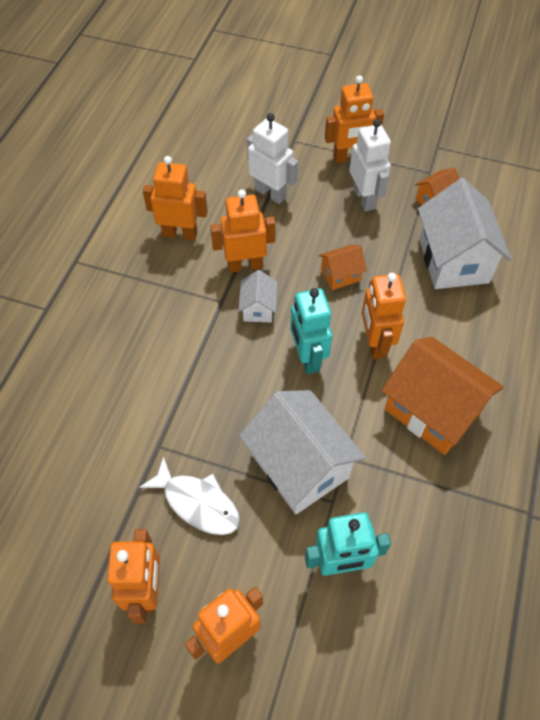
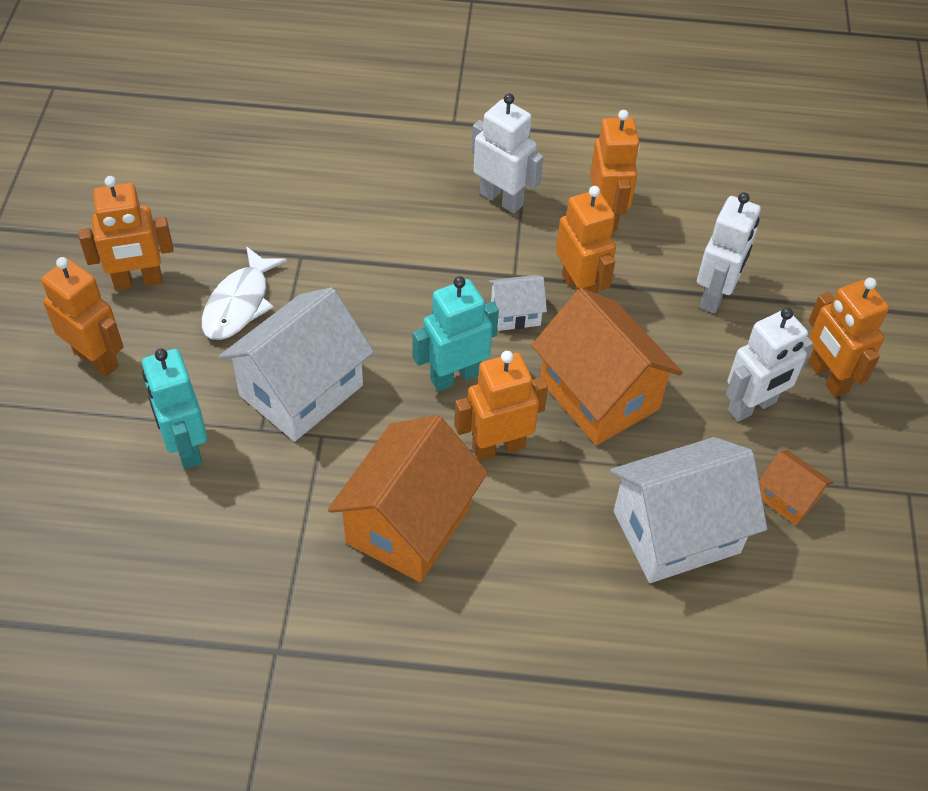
camera: 75 degrees right, 5 degrees down
orange house [319,245,367,290] -> orange house [532,288,683,445], size x2.06
none -> white robot [472,93,543,214]

